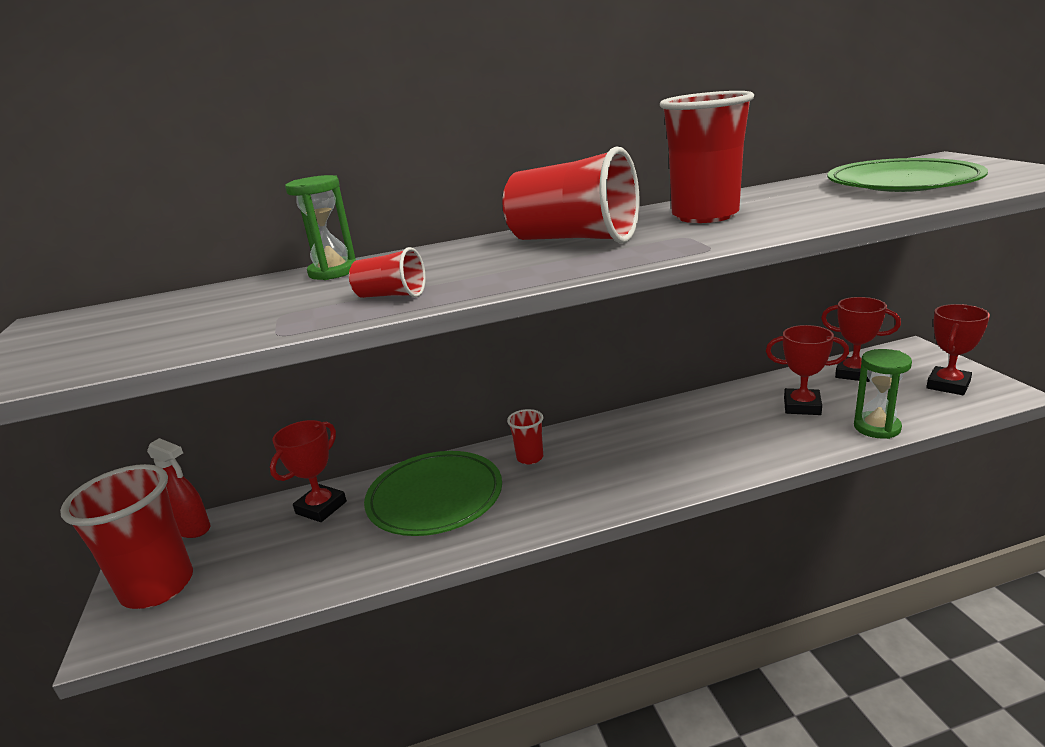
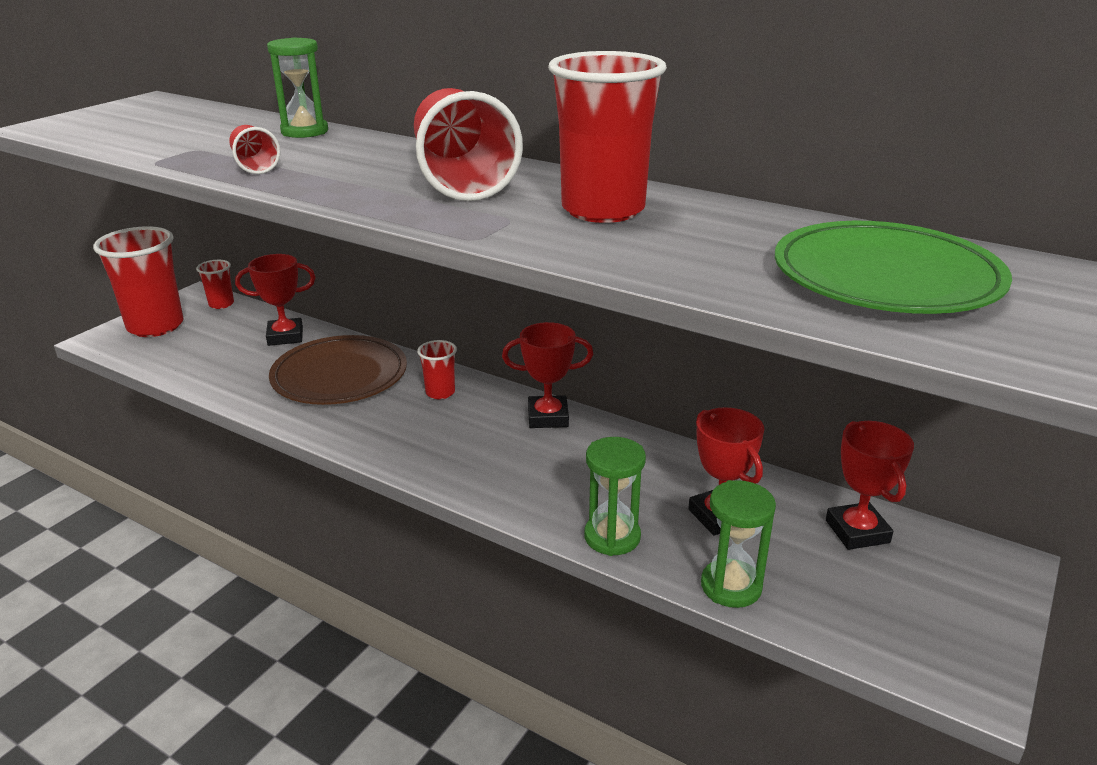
camera: 45 degrees right, 5 degrees up
red spray bottle [147,438,211,538] -> red cup [196,260,234,309]
green plate [364,451,502,536] -> brown plate [269,335,407,405]
red trophy [926,304,990,395] -> red trophy moved to [502,322,593,428]
none -> green hourglass [584,437,646,556]

